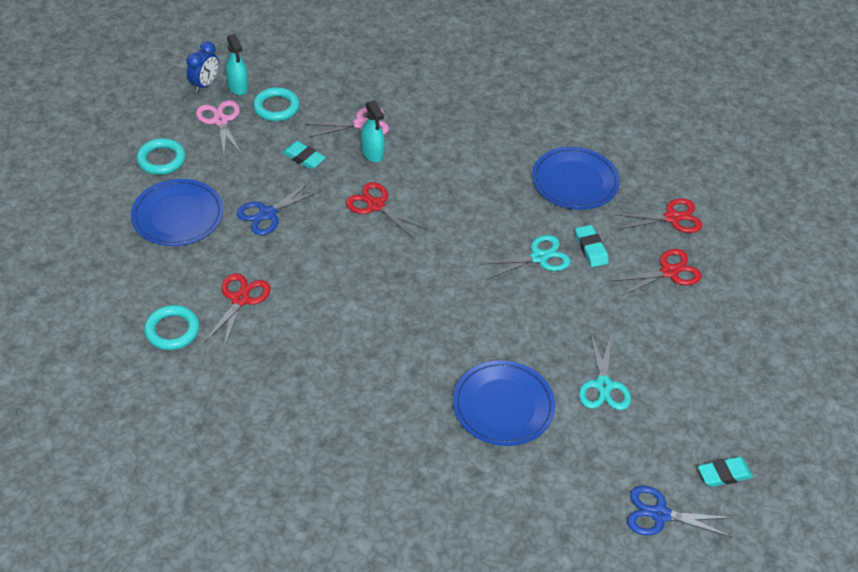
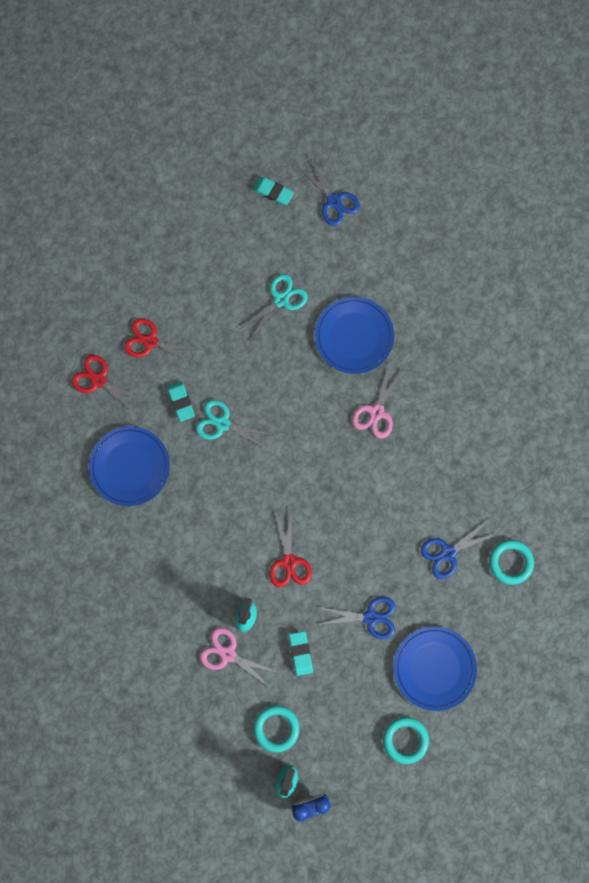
camera: 135 degrees left, 30 degrees up
pink scissors [196,100,242,156] -> pink scissors moved to [352,362,404,438]
red scissors [204,273,271,347] -> blue scissors [421,521,497,579]
turquoise eraser [575,225,609,267] -> turquoise eraser turned 45 degrees counterclockwise [167,381,195,422]

